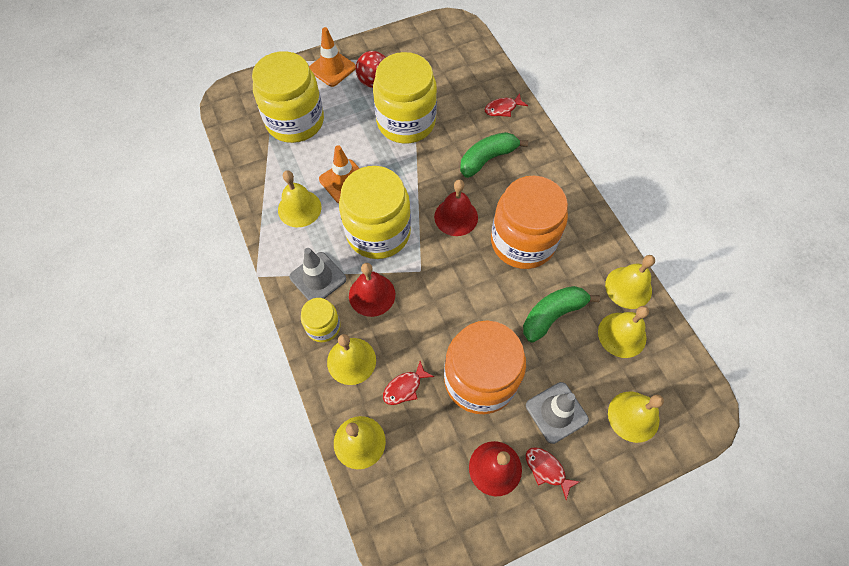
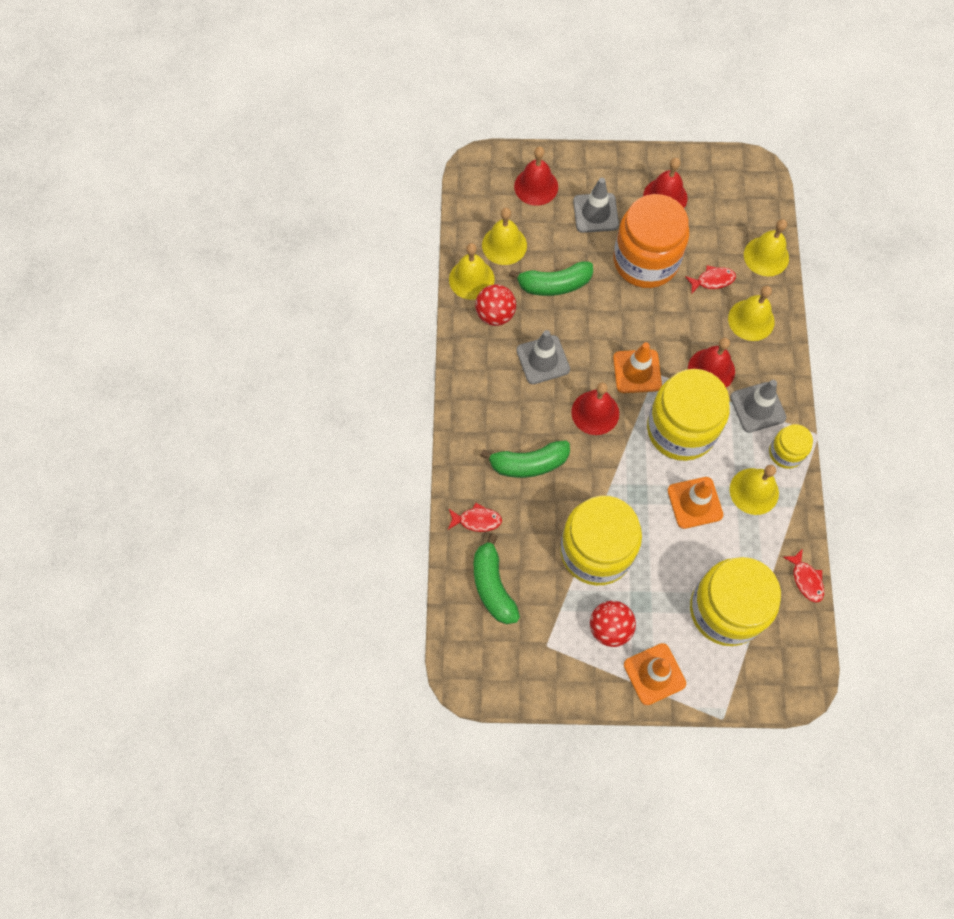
camera: 155 degrees left, 5 degrees up
yellow jar [301,298,340,342] -> yellow jar moved to [769,424,813,469]
orange jar [491,176,568,269] -> grey traffic cone [516,330,570,384]
red fish [526,447,580,501] -> red fish moved to [783,548,824,603]
yellow bell [608,392,664,443] -> red bell [514,147,558,206]
none -> green banana [474,533,520,624]
none -> red ball [475,284,516,326]
none -> orange traffic cone [613,342,662,393]

